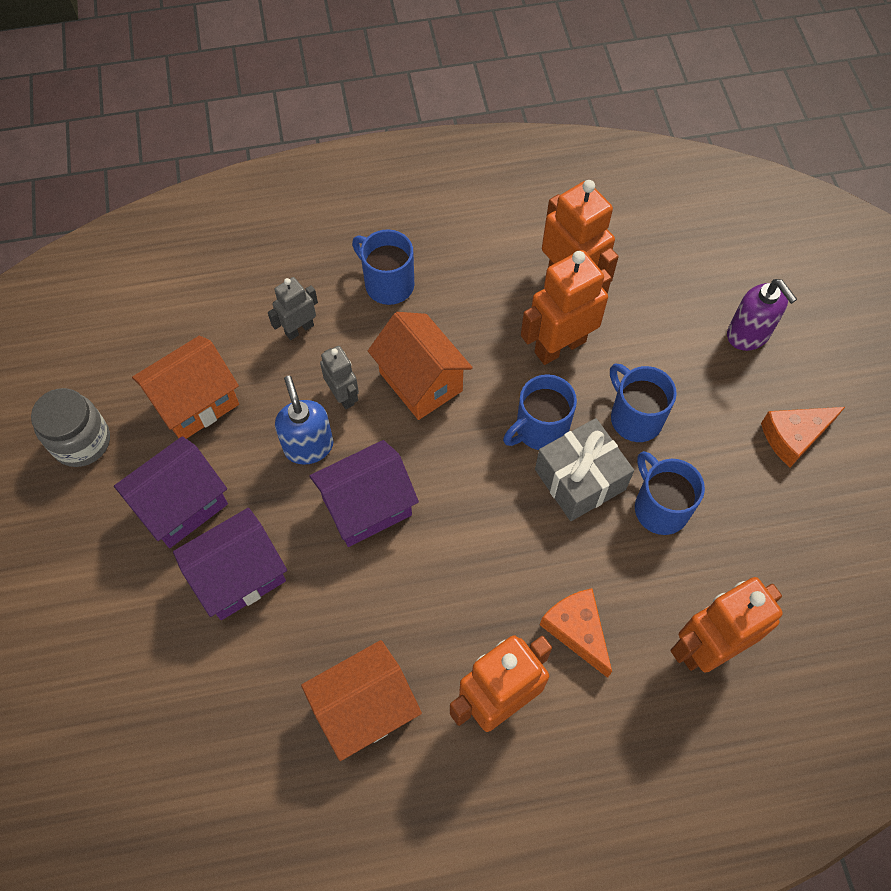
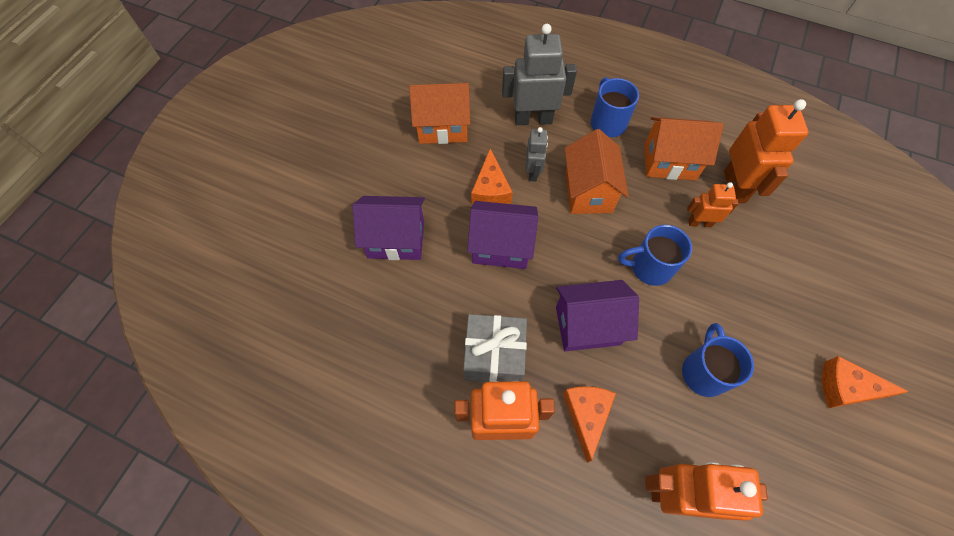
camera: 35 degrees right, 0 degrees up
grey jar [31,388,110,467] -> none
purple house [114,436,228,548] -> purple house moved to [556,280,639,351]
grey robot [268,277,318,340] -> grey robot [502,24,577,125], size x1.78
blue soap dispenser [275,376,334,465] -> orange cheese [471,149,513,204]
orange house [301,640,422,761] -> orange house moved to [644,117,723,180]
orange robot [521,250,612,365] -> orange robot [687,182,739,227], size x0.56
grey gift [535,418,634,521] -> grey gift moved to [463,314,527,382]
blue mug [610,363,677,442] -> none
purple soap dispenser [727,279,797,351] -> none

